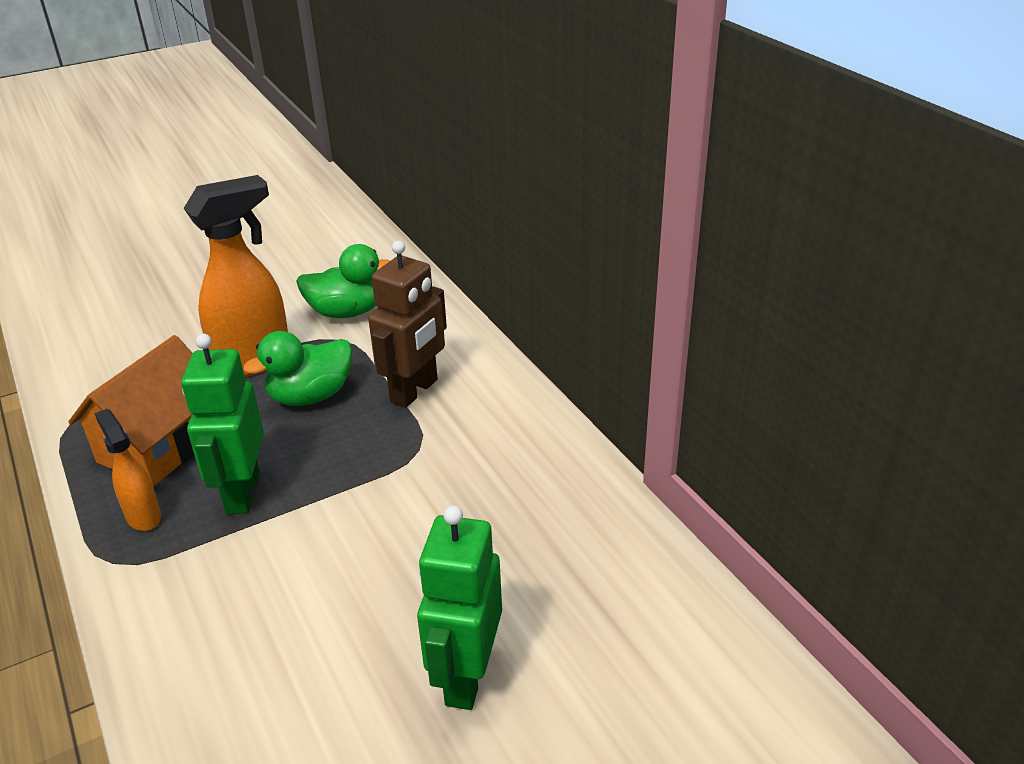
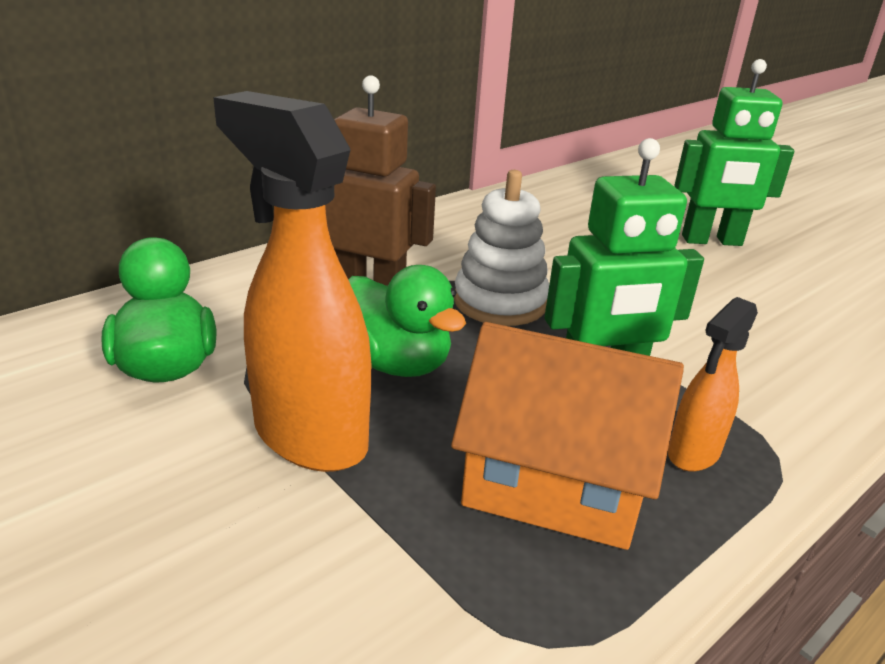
camera: 105 degrees left, 5 degrees down
none -> white stacking toy [454,170,549,326]

